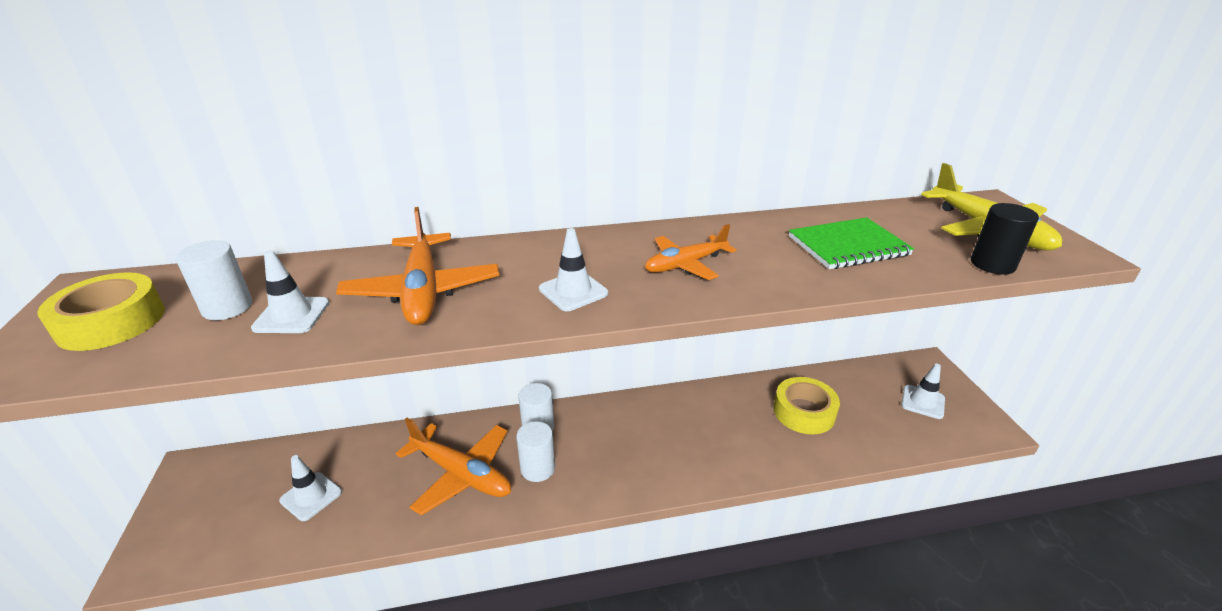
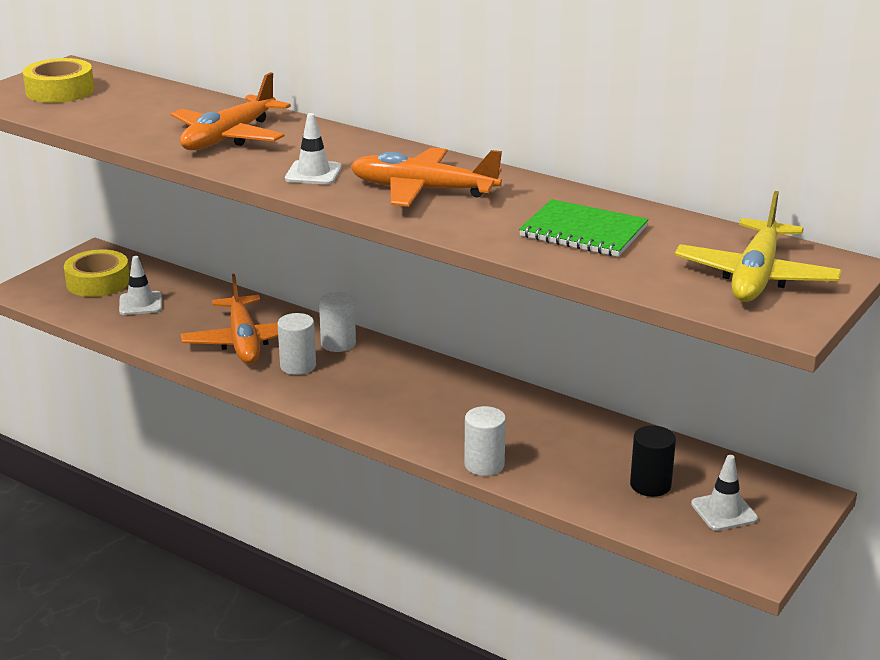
camera: 45 degrees right, 5 degrees down
white cylinder [176,240,252,320] -> white cylinder moved to [464,406,506,476]
white traffic cone [251,250,329,333] -> none
orange plane [645,224,736,280] -> orange plane [350,147,502,207], size x1.54
yellow tape [773,377,840,434] -> yellow tape moved to [64,249,130,297]
black cylinder [971,203,1039,275] -> black cylinder moved to [630,425,676,497]

